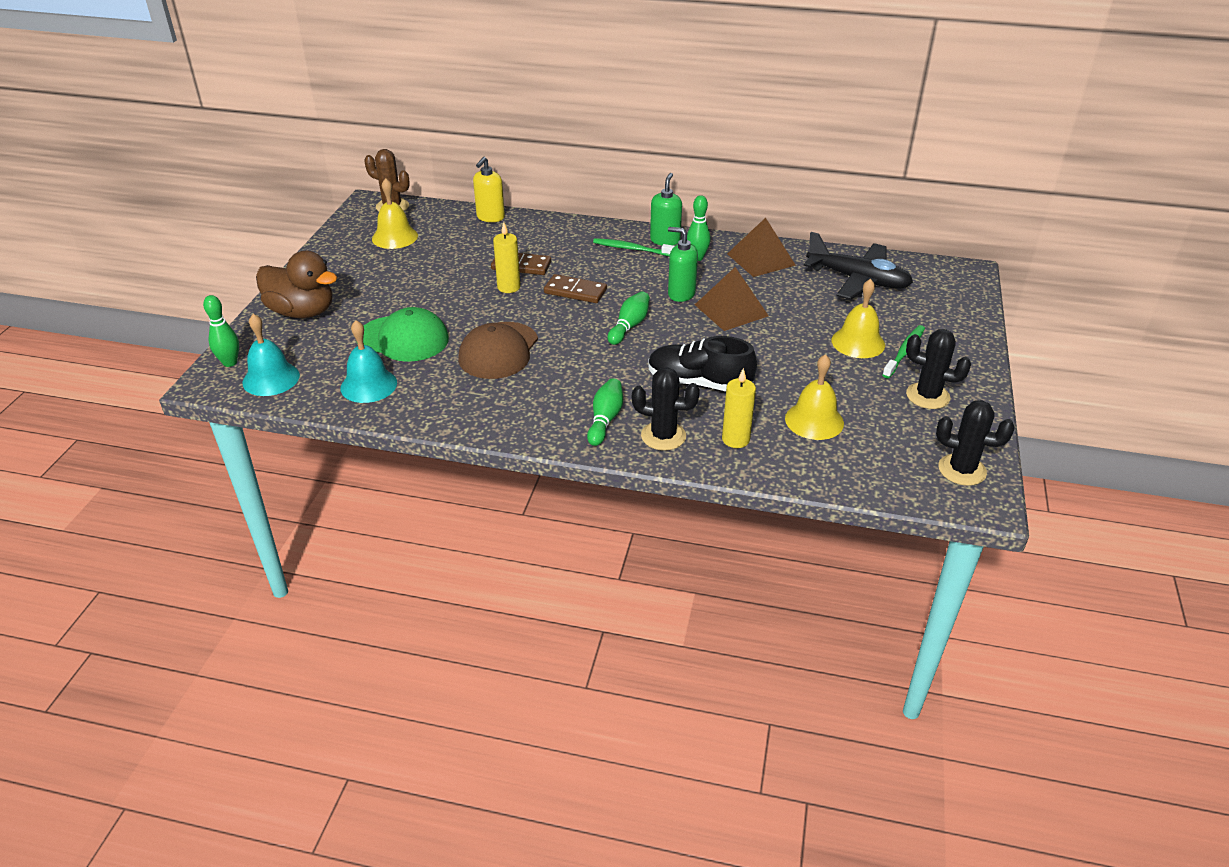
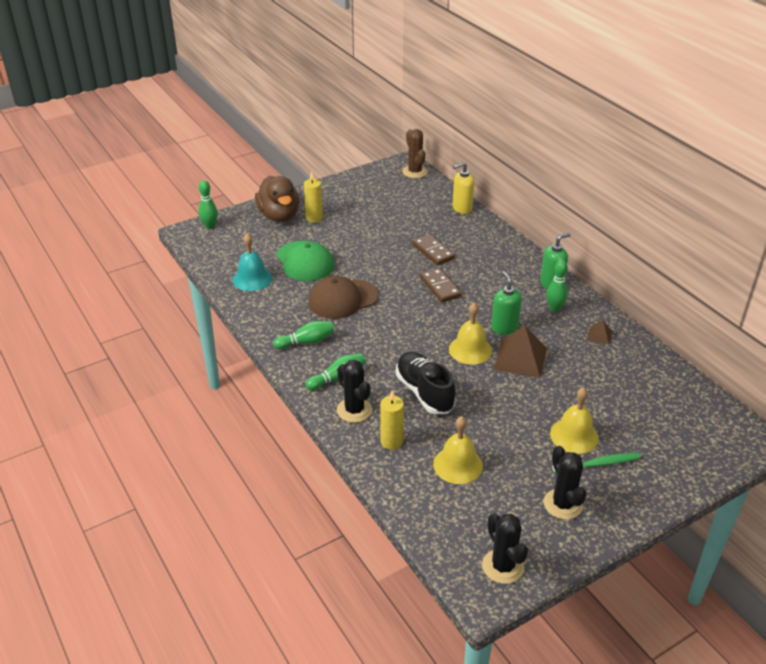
camera: 45 degrees right, 0 degrees up
turquoise bell [242,314,300,396] -> none
yellow bell [372,178,418,249] -> yellow bell moved to [449,302,492,365]
yellow candle [493,222,520,293] -> yellow candle moved to [304,171,323,222]
green toothbrush [593,238,674,256] -> none
green bowling pin [608,291,650,345] -> green bowling pin moved to [273,321,334,349]
brown pyramid [727,218,796,277] -> brown pyramid [587,320,612,345], size x0.49
black plane [804,232,913,300] -> none

